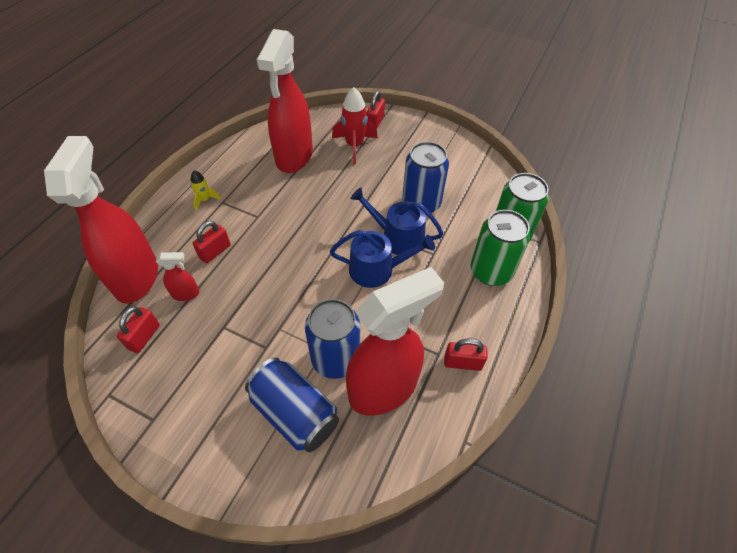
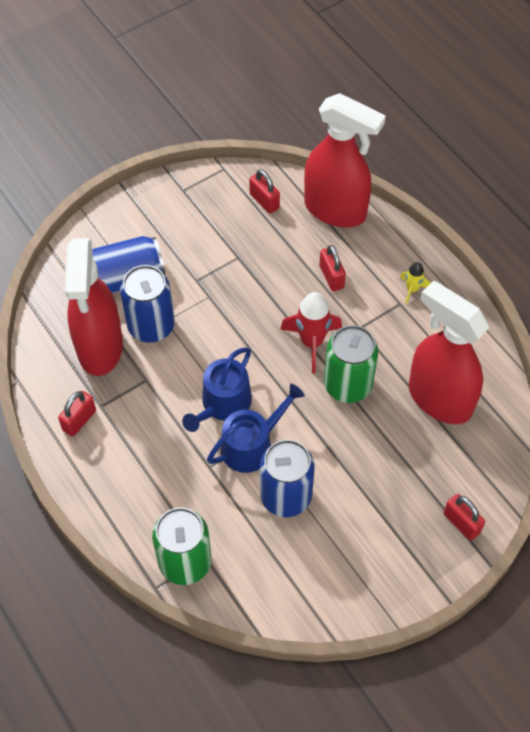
camera: 120 degrees right, 5 degrees up
red spray bottle [156,252,199,301] -> none
red rocket [332,87,378,164] -> red rocket moved to [280,292,342,373]
green can [471,210,530,286] -> green can moved to [324,325,378,403]

